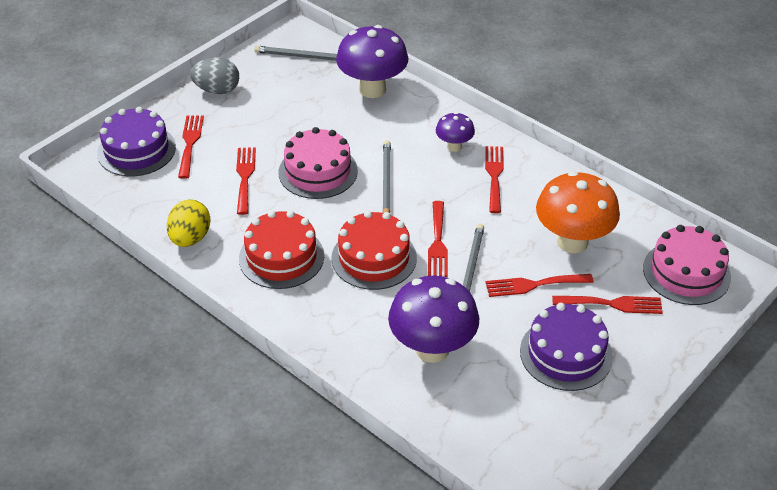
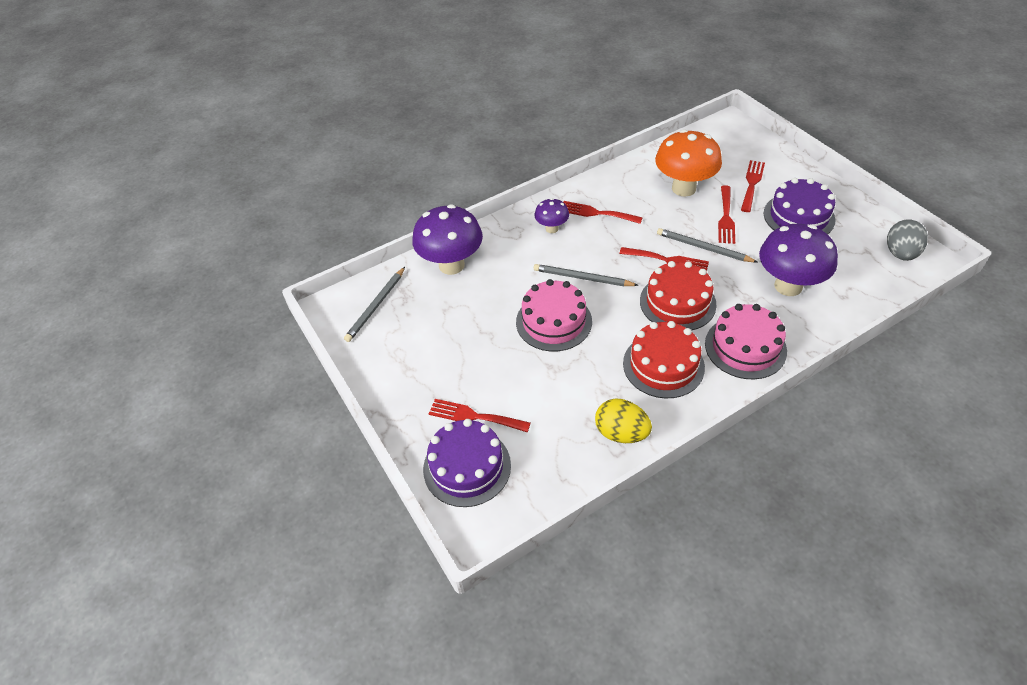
camera: 70 degrees left, 5 degrees up
grey egg [190,57,239,94] -> grey egg moved to [887,219,928,261]
red fork [236,147,256,215] -> none
pink cake [643,225,731,305] -> pink cake moved to [705,304,787,379]

